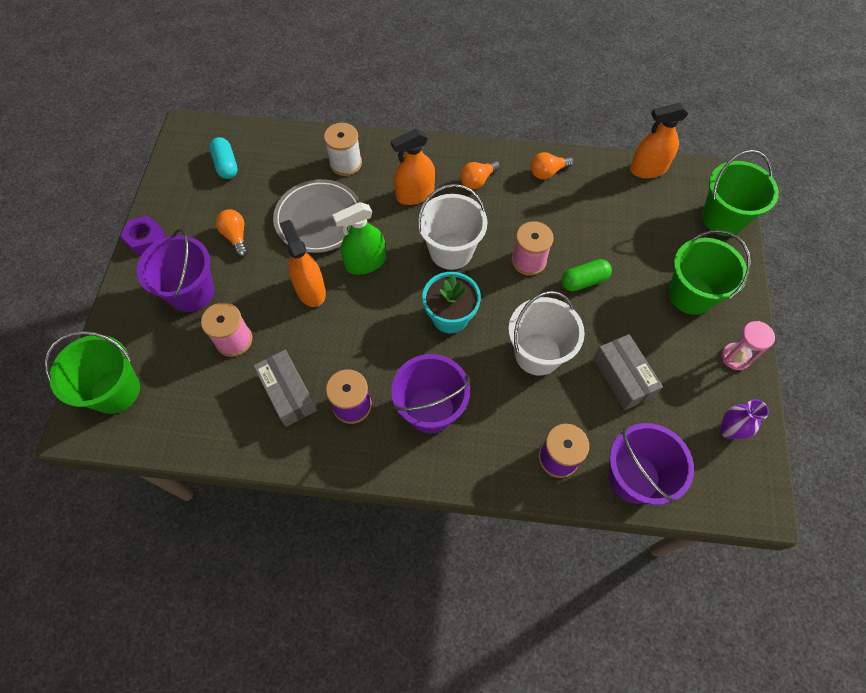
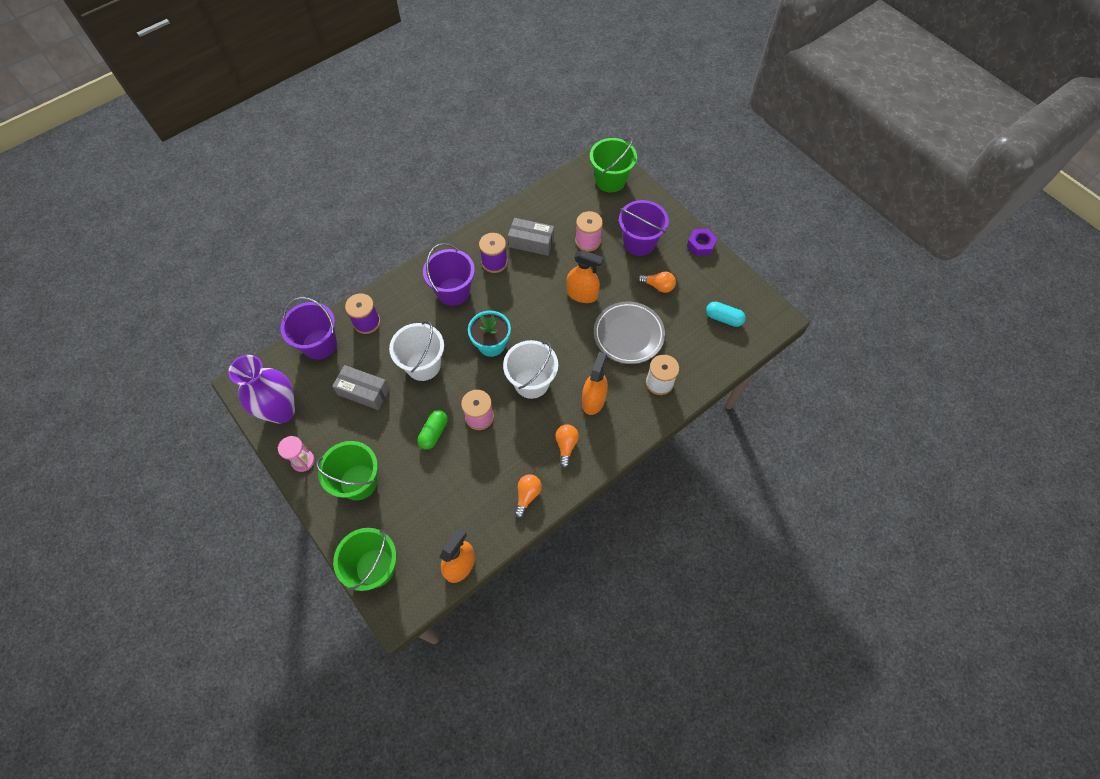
camera: 135 degrees right, 0 degrees up
green spray bottle [332,202,386,275] -> none
purple vase [720,399,769,439] -> purple vase [228,355,295,424], size x2.05

